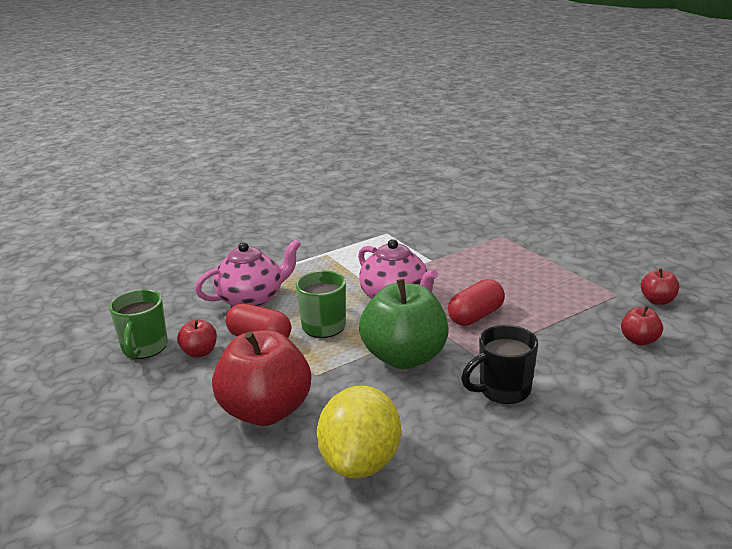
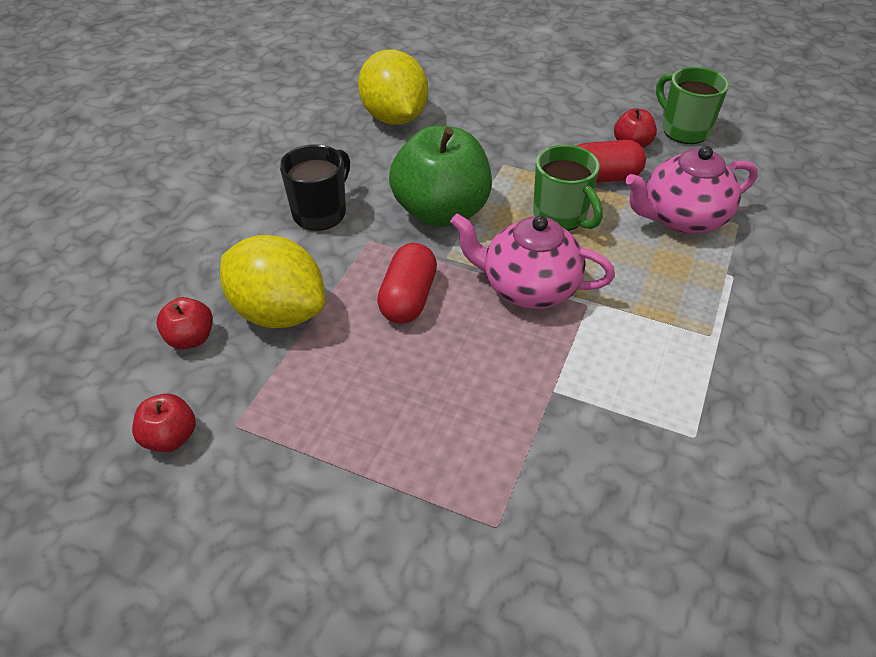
camera: 145 degrees right, 20 degrees up
pink teapot [195,239,301,307] -> pink teapot turned 45 degrees clockwise [625,146,758,234]
red apple [212,330,311,426] -> none
none -> yellow lemon [220,235,325,328]

